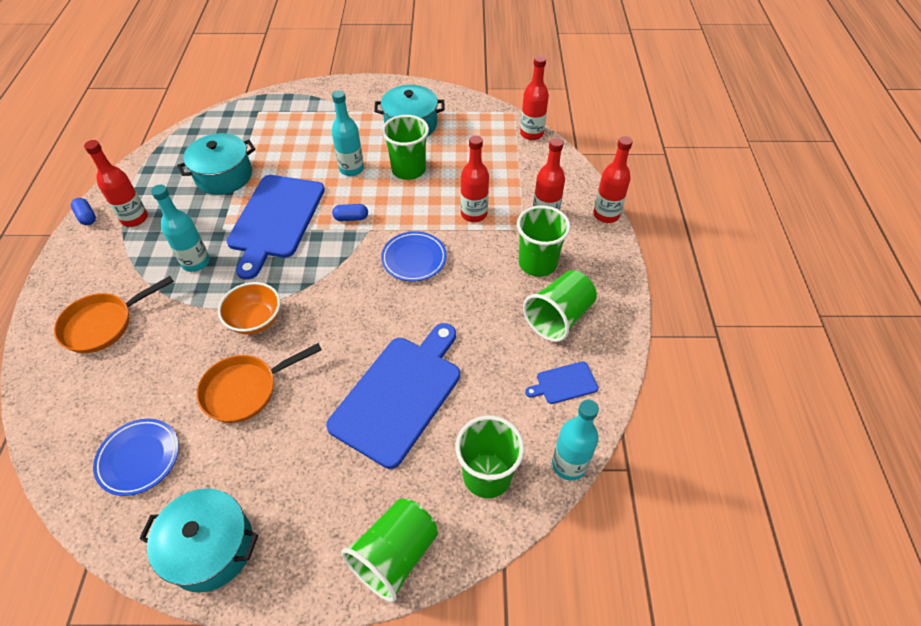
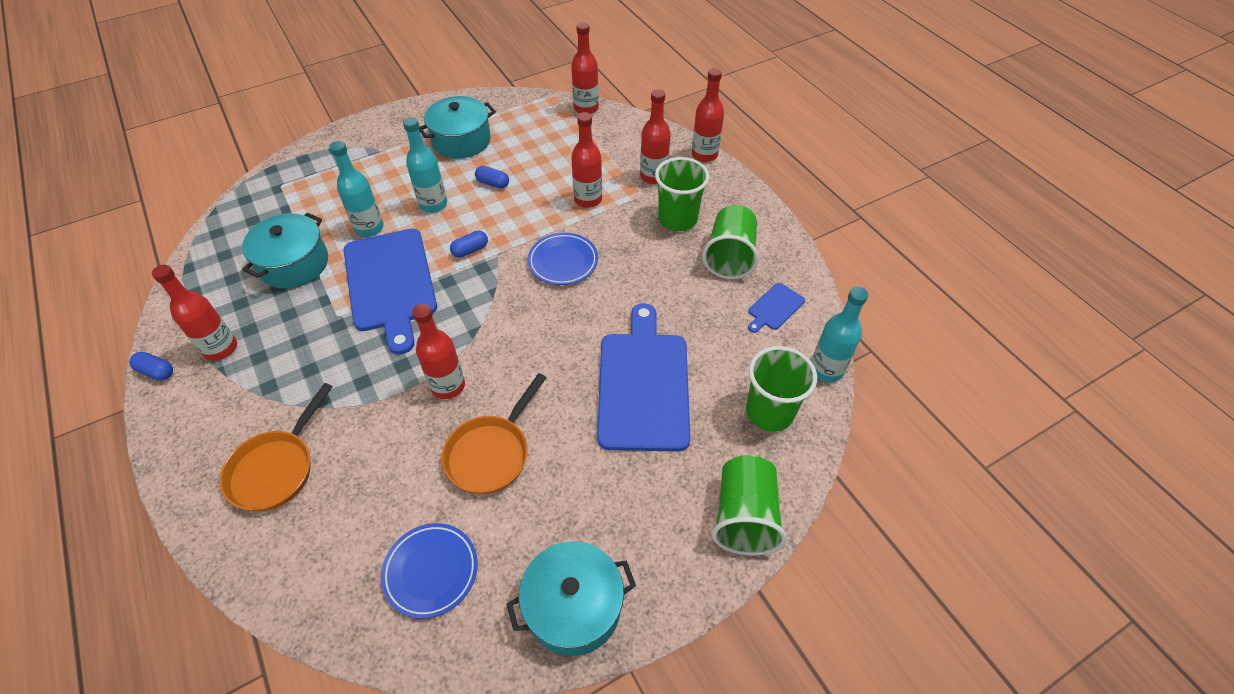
camera: 30 degrees left, 0 degrees up
turquoise bottle [151,185,210,272] -> turquoise bottle moved to [329,141,384,237]
orange bowl [218,282,280,334] -> red bottle [412,304,465,399]
green cup [382,115,429,180] -> blue capsule [475,166,509,189]

